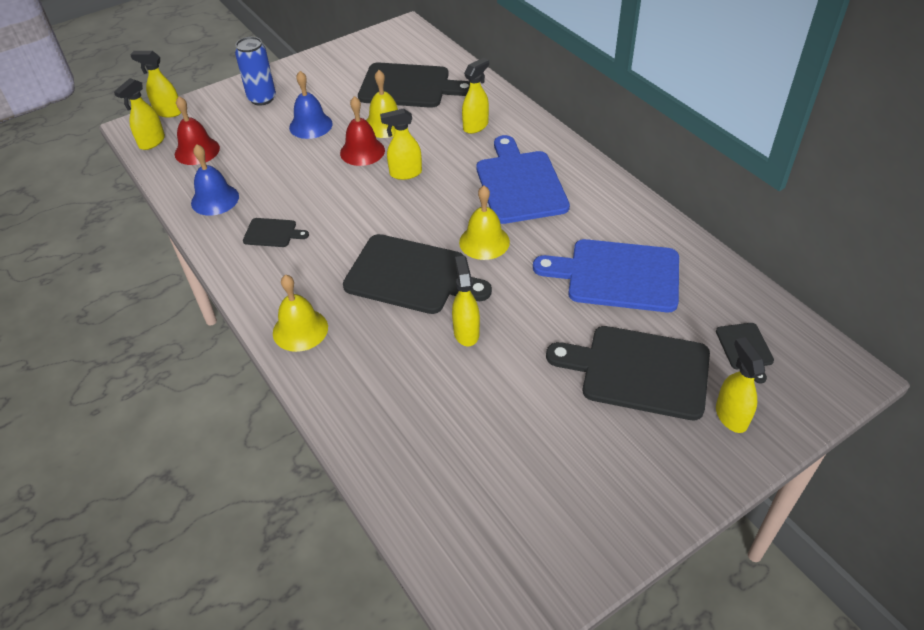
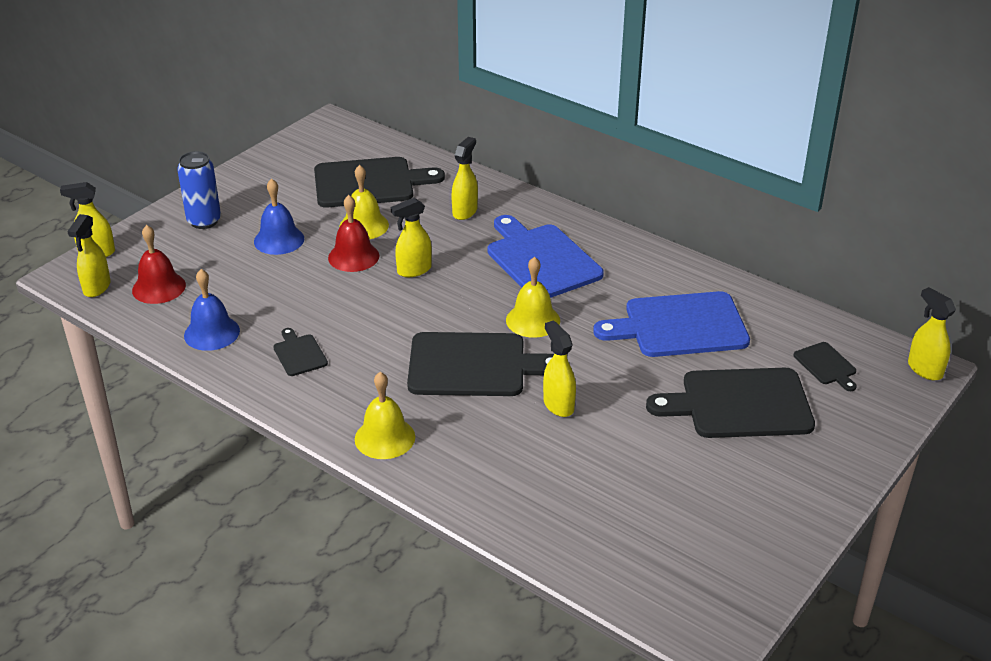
camera: 20 degrees left, 10 degrees down
black cutting board [243,218,309,247] -> black cutting board turned 105 degrees counterclockwise [273,328,328,376]
yellow spray bottle [716,337,765,433] -> yellow spray bottle moved to [908,287,956,380]

